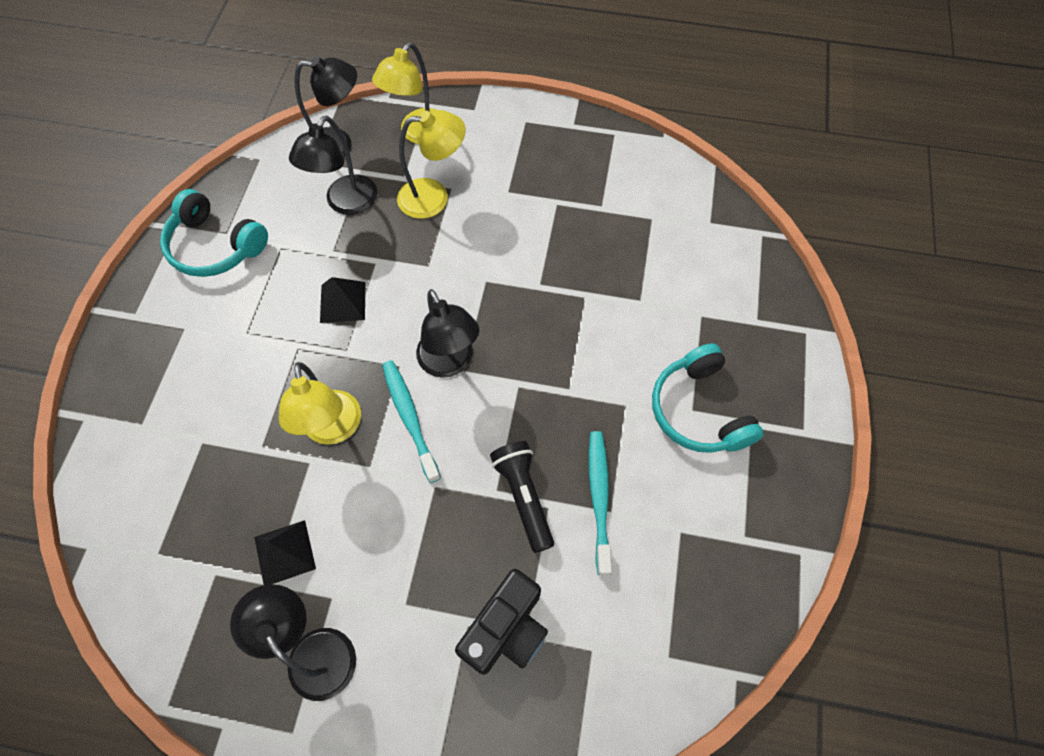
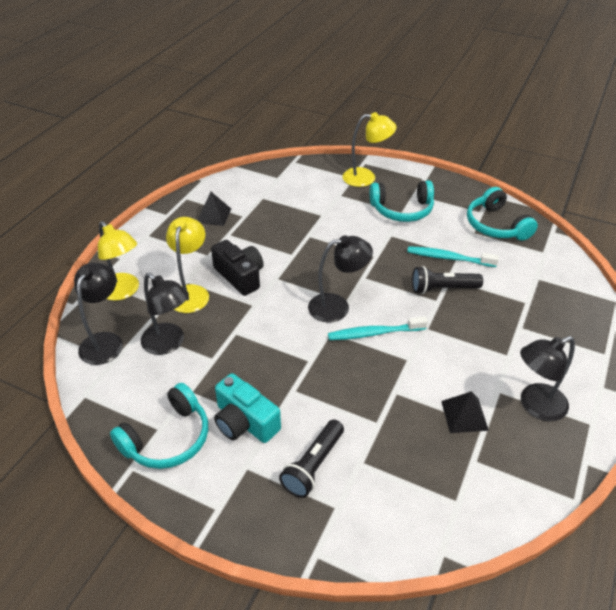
camera: 75 degrees left, 20 degrees down
yellow lamp [279,362,361,445] -> yellow lamp moved to [342,112,397,187]
black pyramid [320,277,365,323] -> black pyramid moved to [197,192,231,226]
black camera [455,569,548,675] -> black camera moved to [211,240,264,296]
none -> turquoise camera [214,373,281,443]
none -> black flashlight [279,420,344,498]
none -> turquoise headphones [467,187,538,241]

